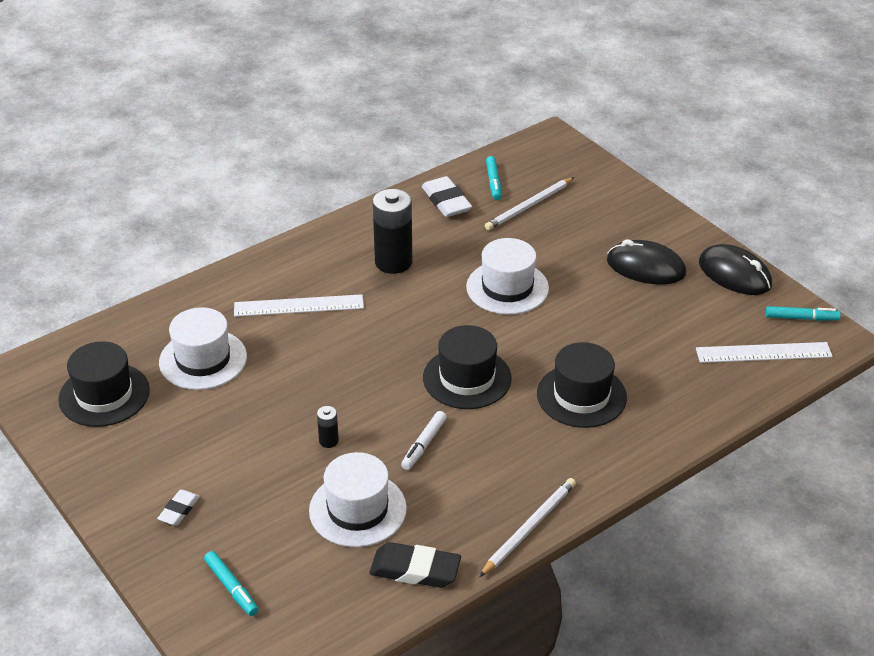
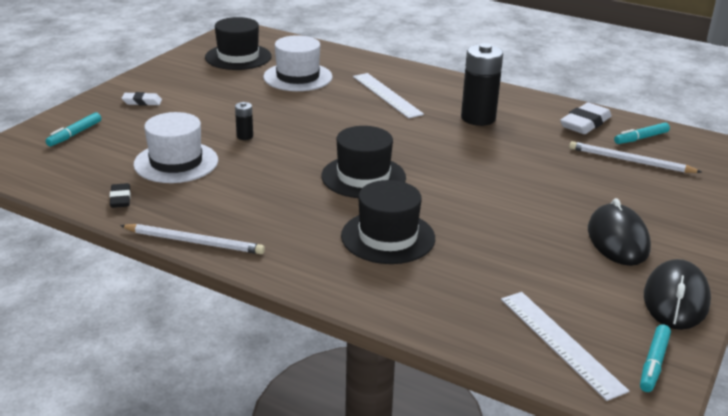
camera: 65 degrees right, 10 degrees down
black eraser [369,542,461,588] -> black eraser [110,183,131,208], size x0.59
white marker [401,411,447,470] -> none
white hat [466,238,549,315] -> none
turquoise marker [766,306,841,321] -> turquoise marker turned 45 degrees clockwise [640,324,671,392]

